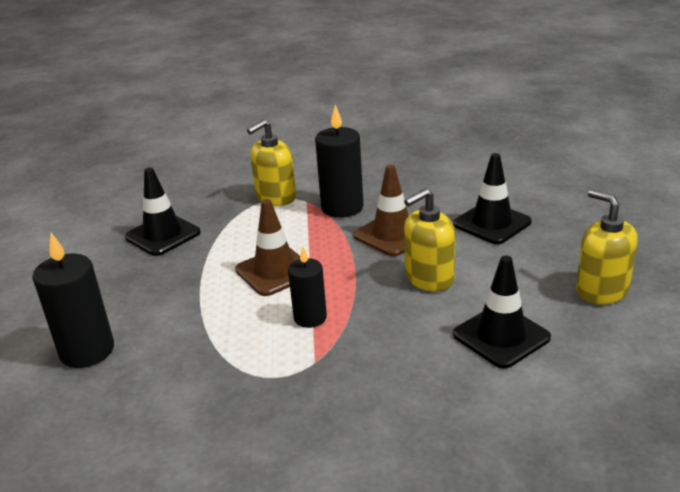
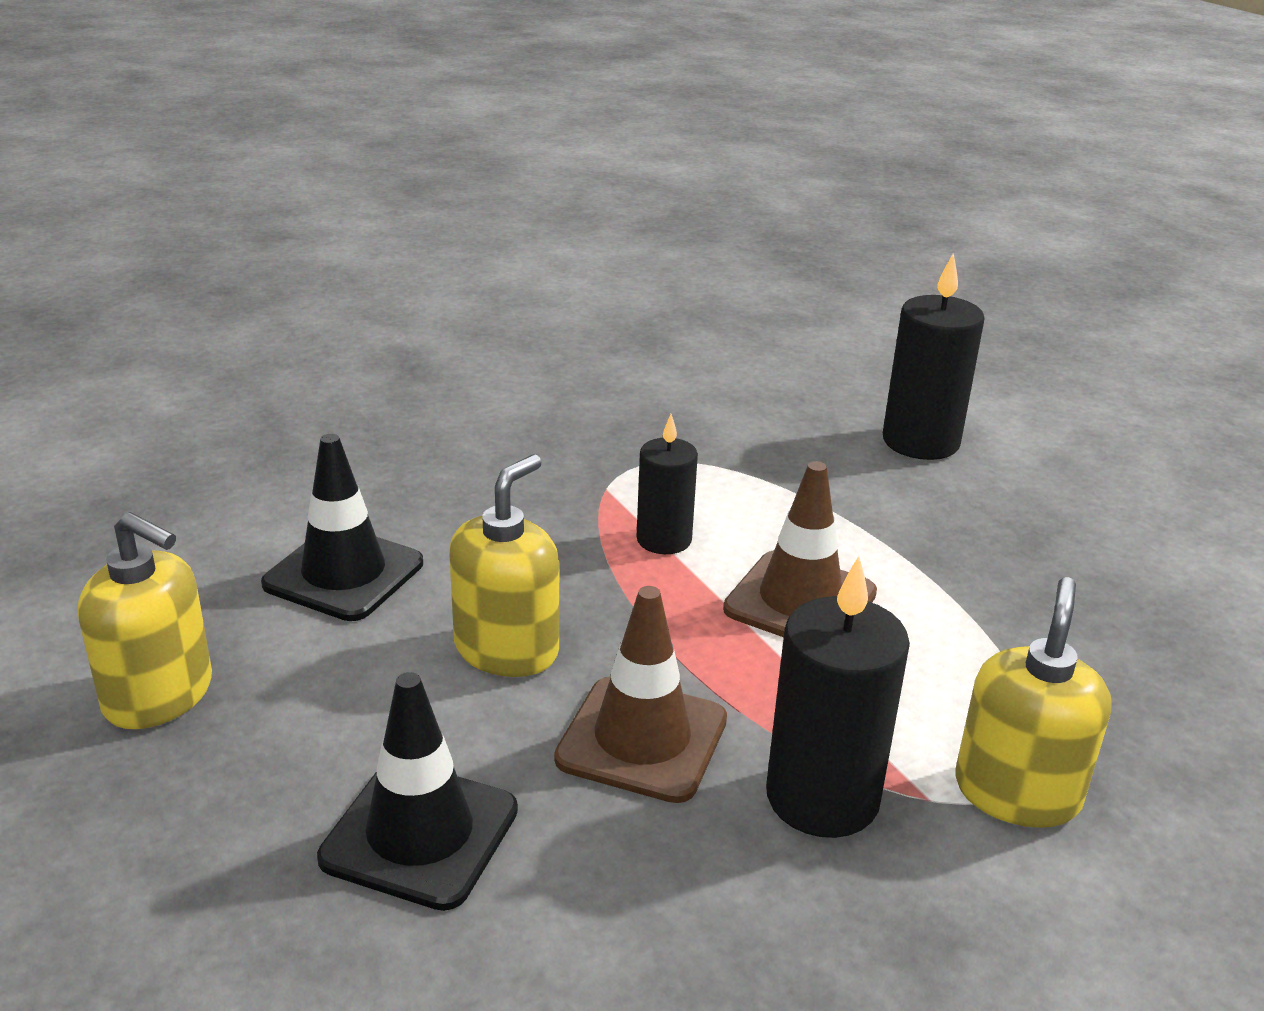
camera: 150 degrees right, 0 degrees up
black traffic cone [125,167,201,256] -> none

